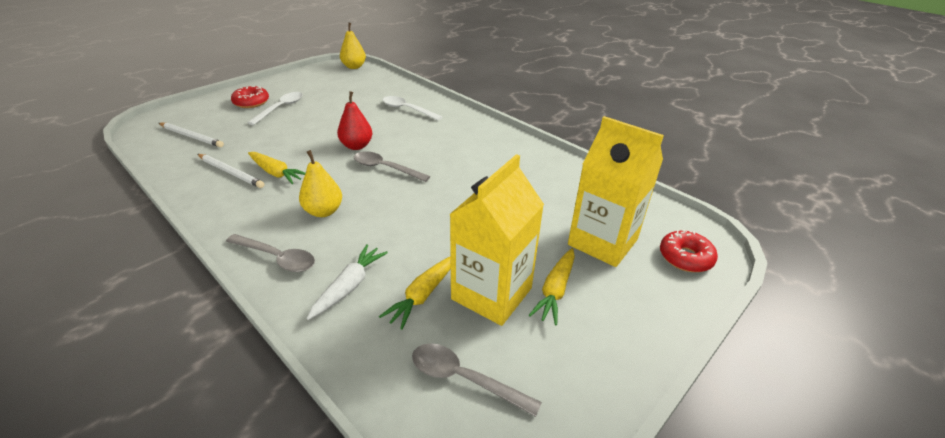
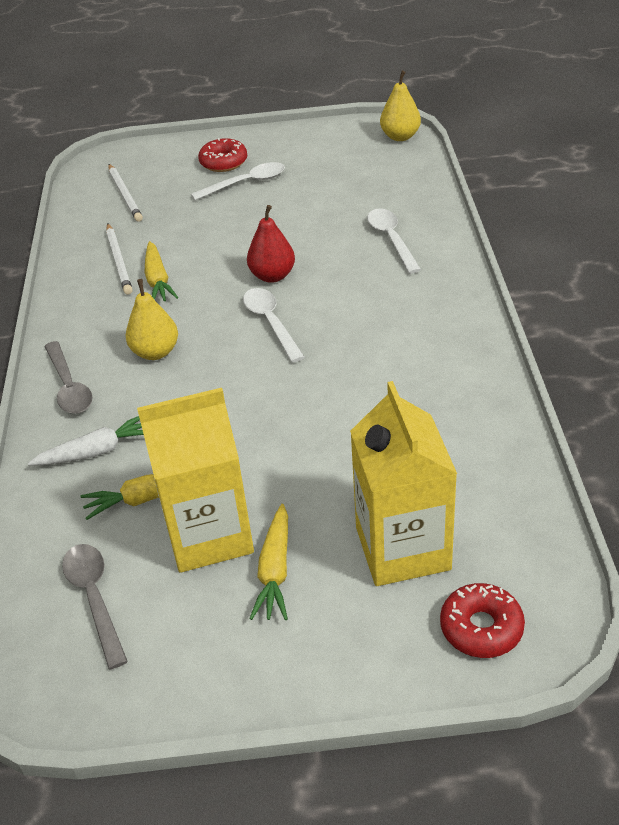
camera: 45 degrees right, 5 degrees up
grey spoon [354,151,430,182] -> white spoon [243,288,305,363]
yellow carrot [529,248,575,325] -> yellow carrot turned 60 degrees counterclockwise [249,504,288,620]

